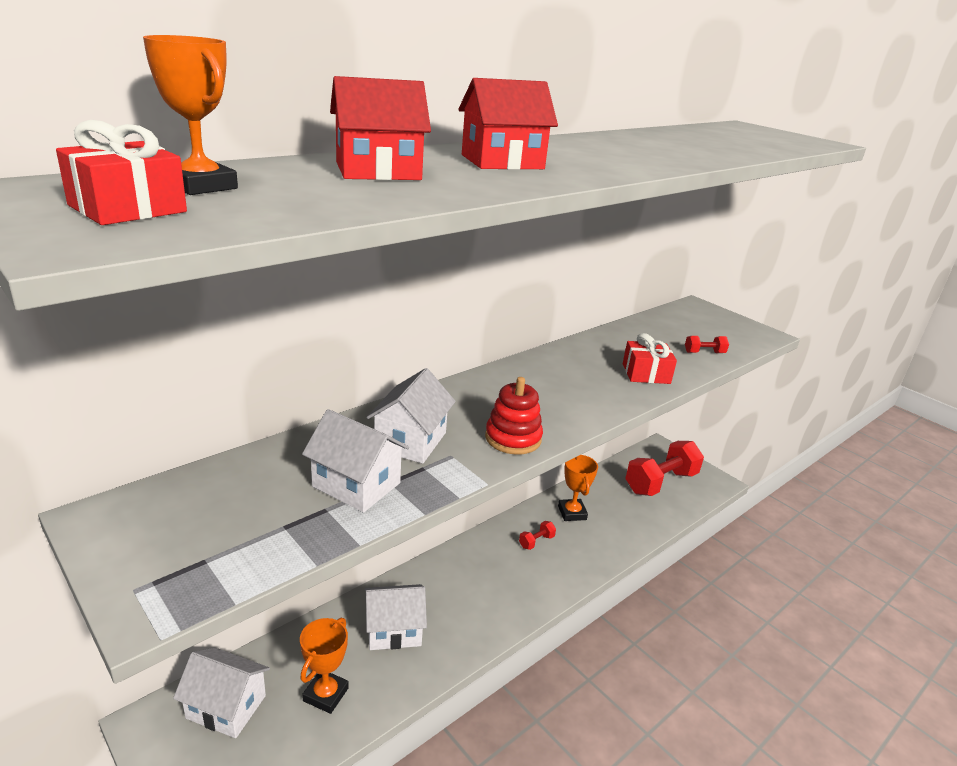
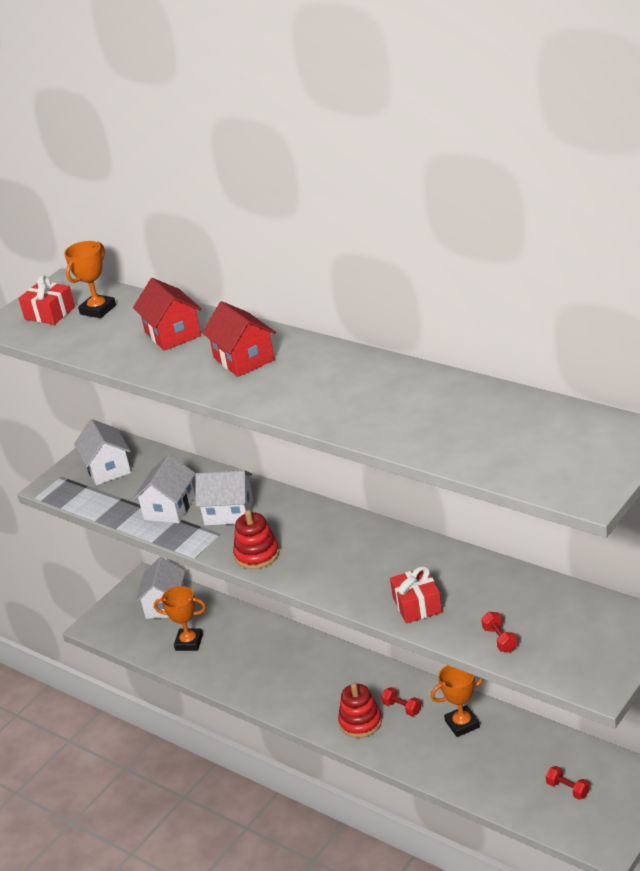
camera: 85 degrees right, 5 degrees up
white house [365,584,427,650] -> white house moved to [74,419,131,485]
red dumbbell [625,441,704,496] -> red dumbbell [546,766,590,800], size x0.41
none -> red stacking toy [338,683,382,738]

